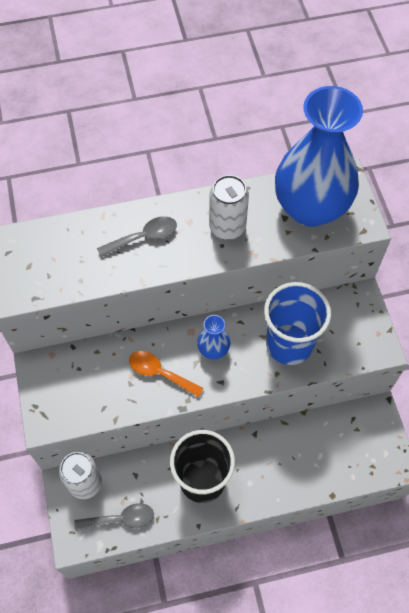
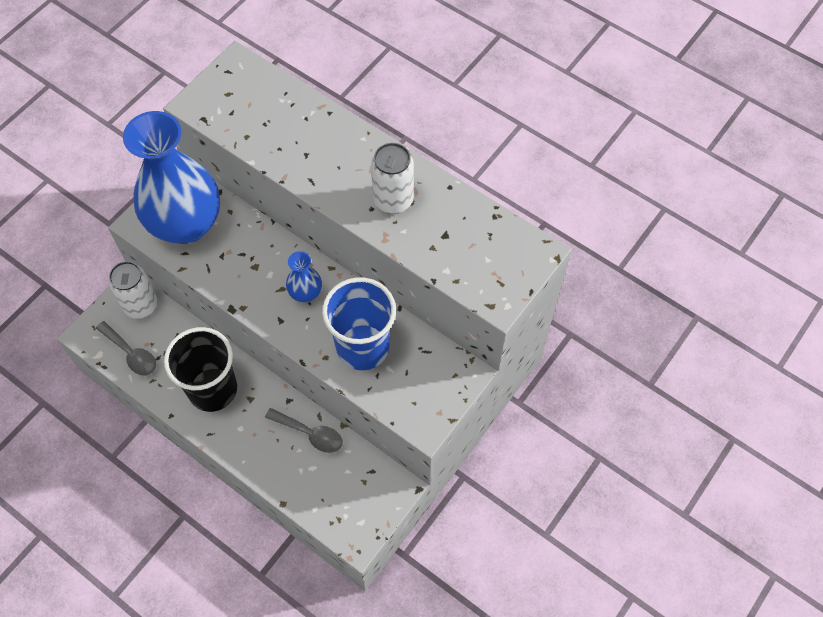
camera: 50 degrees right, 0 degrees up
grey spoon [97,216,177,257] -> grey spoon moved to [265,408,343,453]
orange spoon [129,351,204,398] -> none
blue vase [275,86,363,227] -> blue vase moved to [123,111,220,244]

